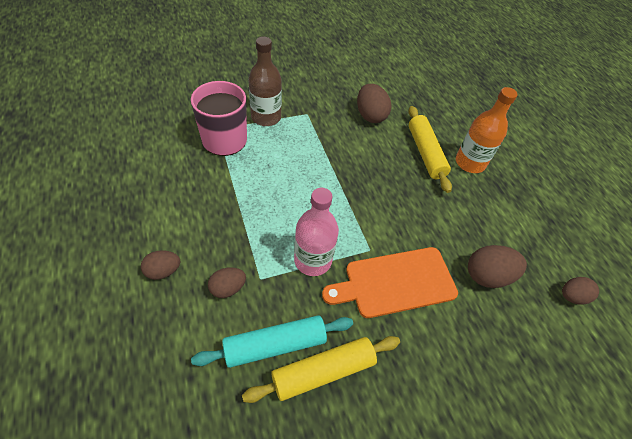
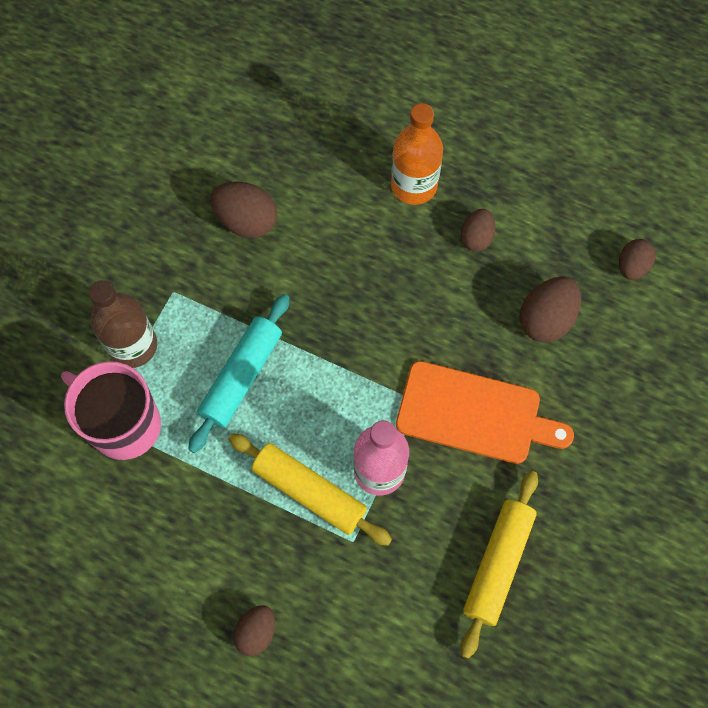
camera: 40 degrees left, 15 degrees up
turquoise rolling pin [191,315,353,368] -> turquoise rolling pin moved to [188,294,289,453]
brown egg [208,267,246,298] -> brown egg moved to [461,209,496,252]
orange cutting board [322,247,458,318] -> orange cutting board turned 105 degrees counterclockwise [396,361,574,464]
yellow rolling pin [408,106,452,193] -> yellow rolling pin moved to [228,433,392,546]

